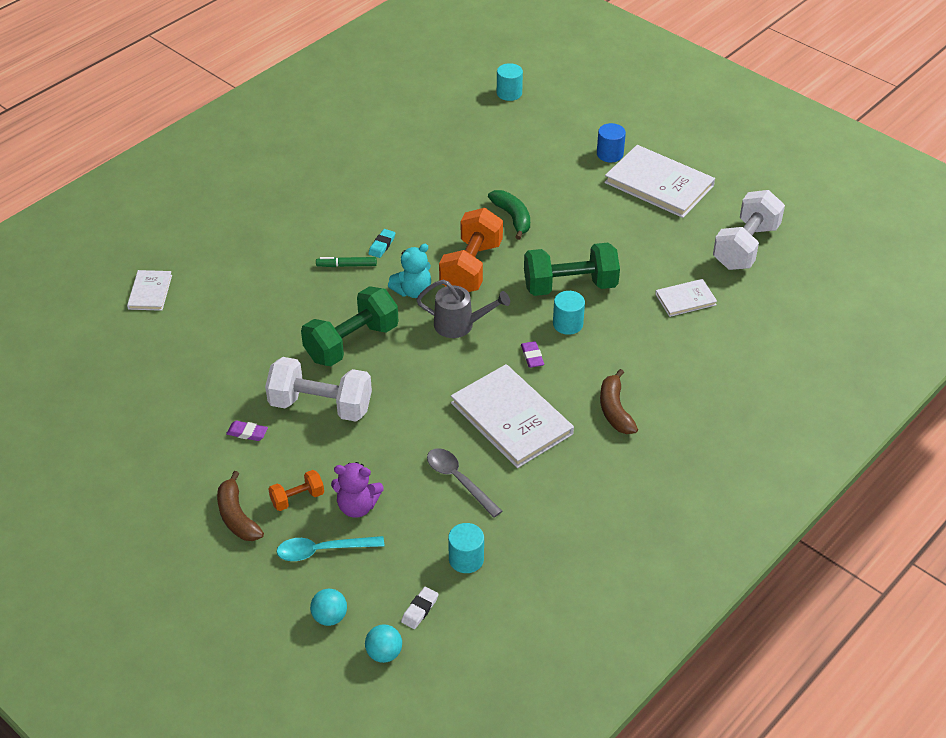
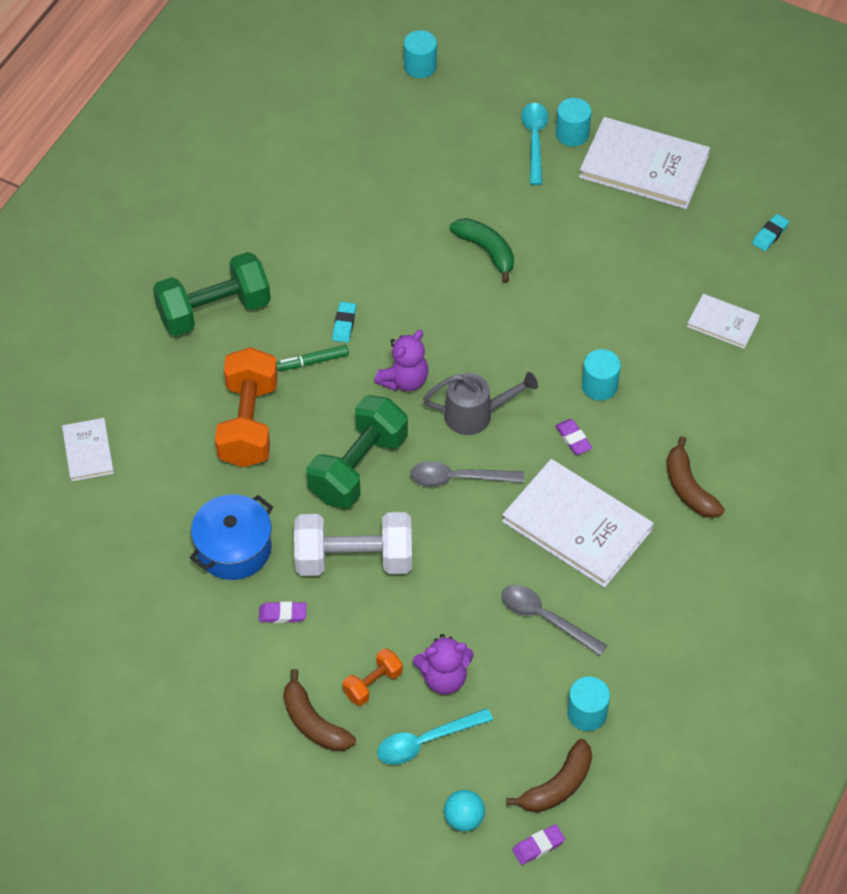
camera: 15 degrees left, 10 degrees up
turquoise ball [365,624,402,663] -> purple eraser [512,824,565,865]
turquoise teddy bear [388,244,431,298] -> purple teddy bear [374,330,428,391]
white eraser [401,587,438,629] -> brown banana [506,739,592,813]
orange dumbbell [439,208,503,292] -> orange dumbbell moved to [215,347,278,467]
green dumbbell [524,243,620,296] -> green dumbbell moved to [153,252,271,336]
blue cylinder [597,123,626,162] -> turquoise cylinder [556,98,591,146]
white book [655,279,717,317] -> white book turned 60 degrees clockwise [687,294,760,349]
white dumbbell [713,190,785,270] -> turquoise eraser [752,214,789,251]
none -> blue pot [190,494,273,580]
none -> grey spoon [410,461,524,487]
none -> turquoise spoon [521,103,548,185]

